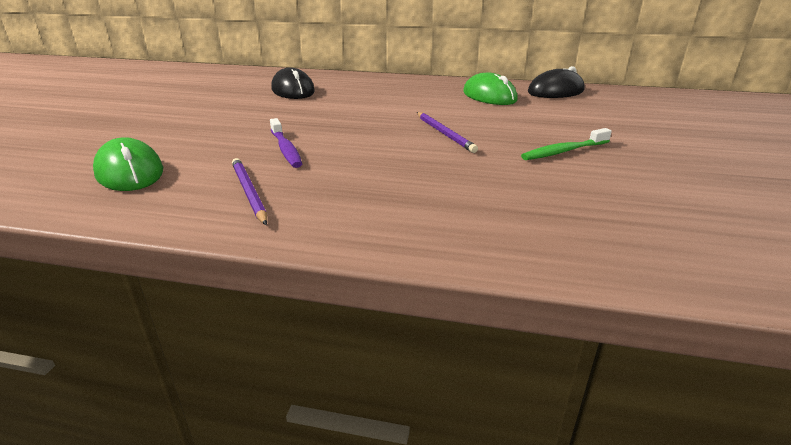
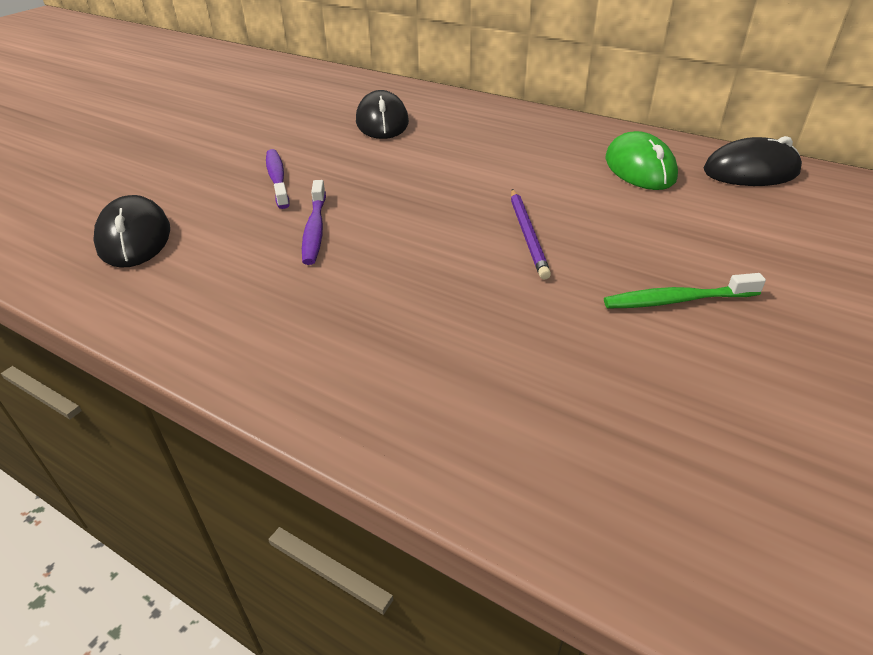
camera: 20 degrees right, 10 degrees up
green mouse [93,137,163,191] -> black mouse [93,195,170,268]
purple pencil [232,158,267,225] -> none
none -> purple toothbrush [266,149,289,209]

